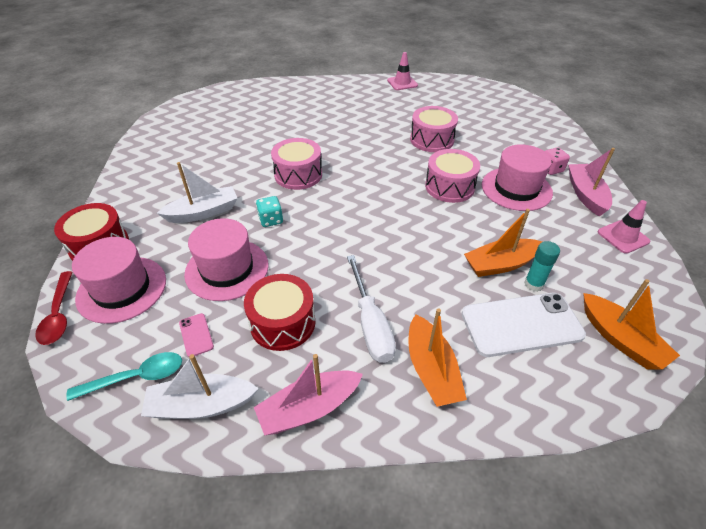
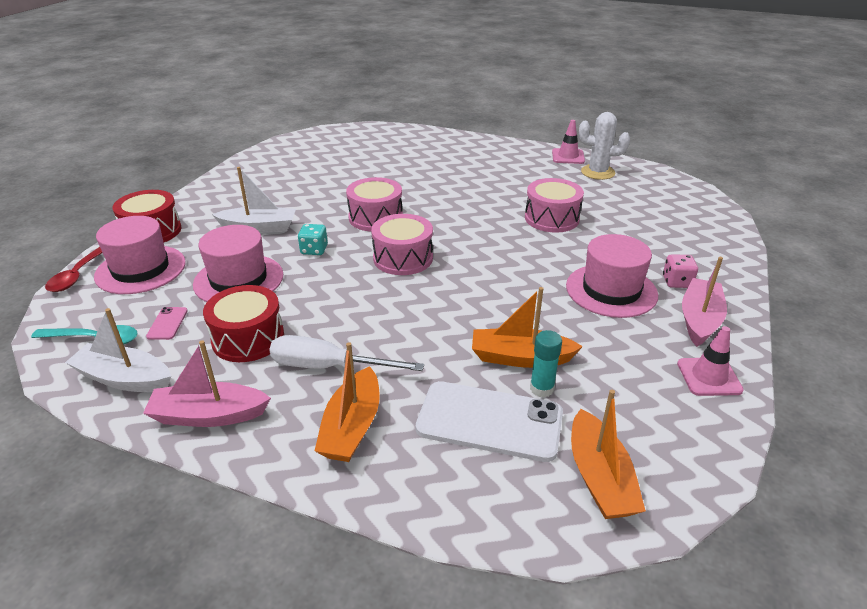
camera: 25 degrees right, 10 degrees down
white screwdriver [347,255,396,363] -> white screwdriver turned 90 degrees clockwise [269,335,424,371]
pink drum [425,149,480,203] -> pink drum moved to [371,214,433,275]
none -> white cactus [579,112,630,180]

